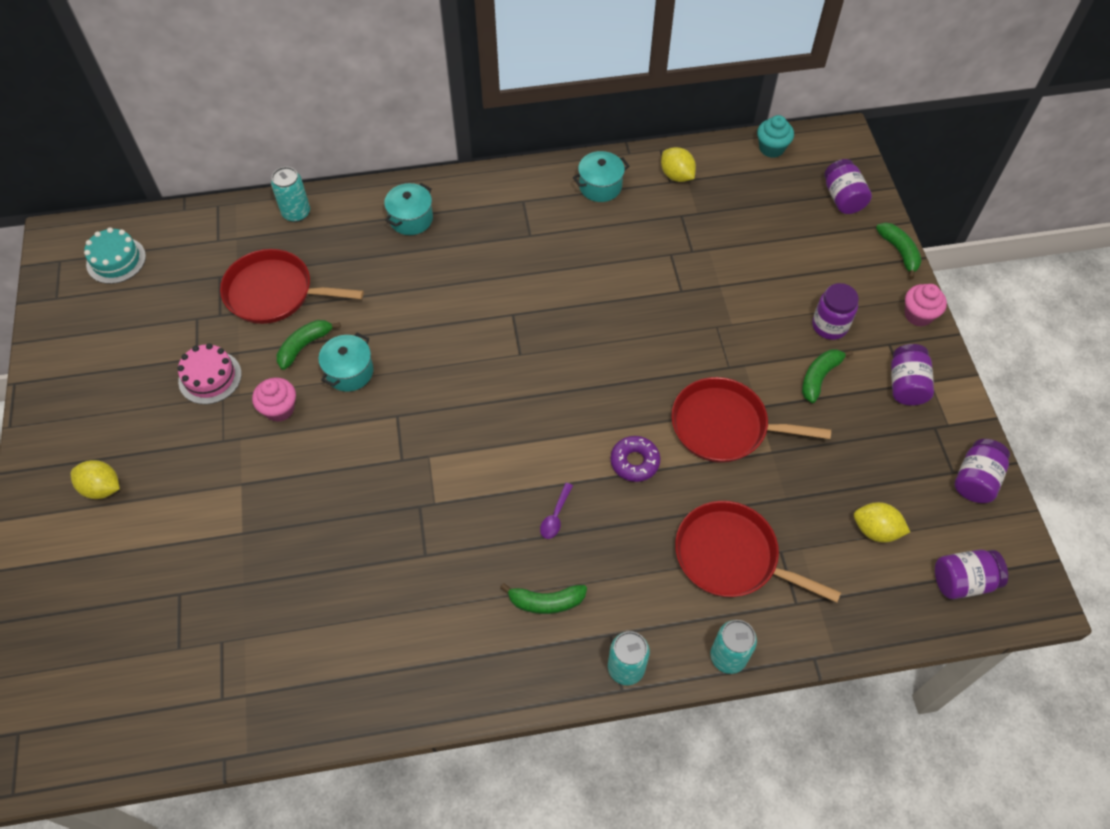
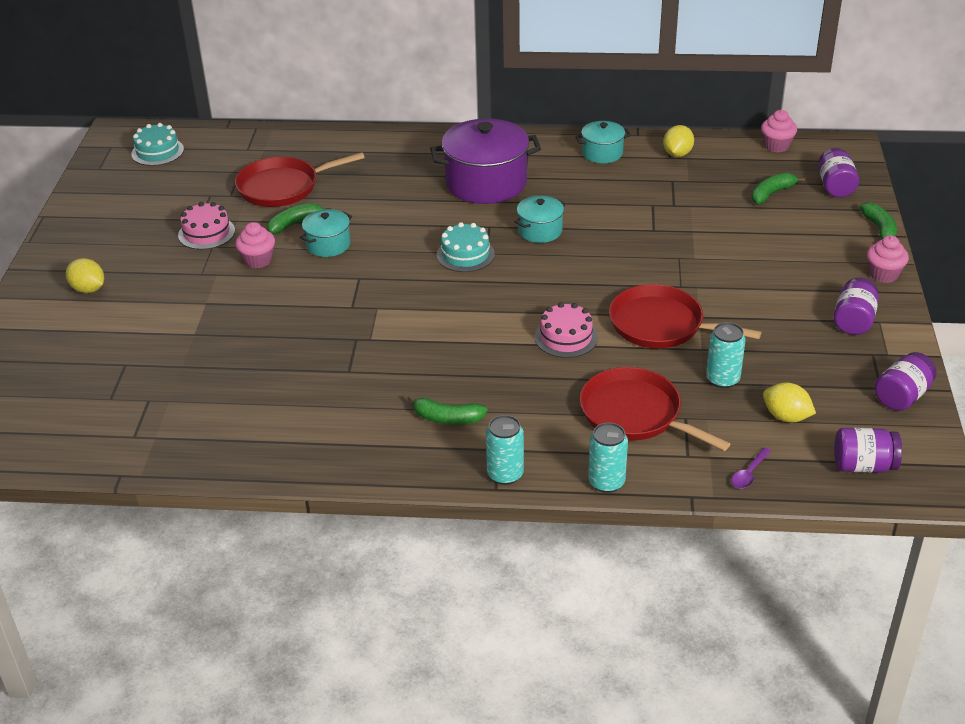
camera: 15 degrees right, 20 degrees down
red pan [220,249,364,324] -> red pan turned 45 degrees counterclockwise [235,152,365,207]
turquoise can [271,167,310,222] -> turquoise can moved to [706,322,746,388]
turquoise pot [384,183,433,235] -> turquoise pot moved to [514,196,566,243]
purple spoon [540,483,573,539] -> purple spoon moved to [731,448,771,489]
purple donut [610,436,660,482] -> pink cake [535,302,598,358]
yellow lemon [661,147,696,182] -> yellow lemon turned 45 degrees clockwise [663,125,694,157]
turquoise cupcake [757,115,794,158] -> pink cupcake [761,110,797,152]
green banana [802,349,853,403] -> green banana moved to [752,173,805,204]
purple jar [812,283,859,340] -> none
none -> purple pot [430,118,541,204]
none -> turquoise cake [437,222,495,272]

